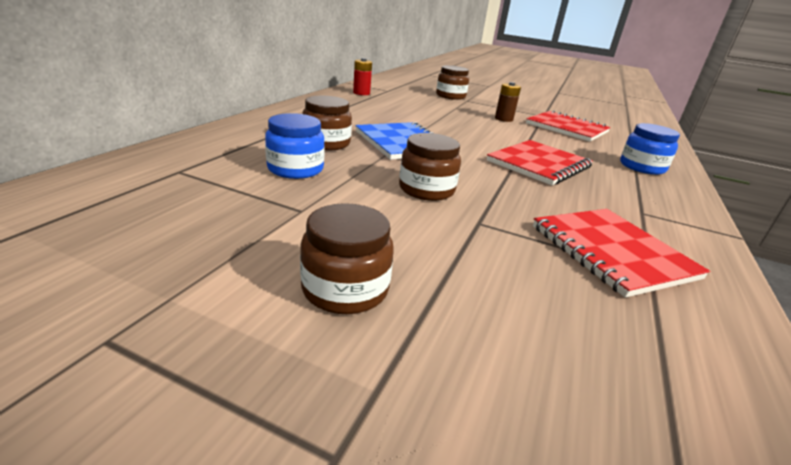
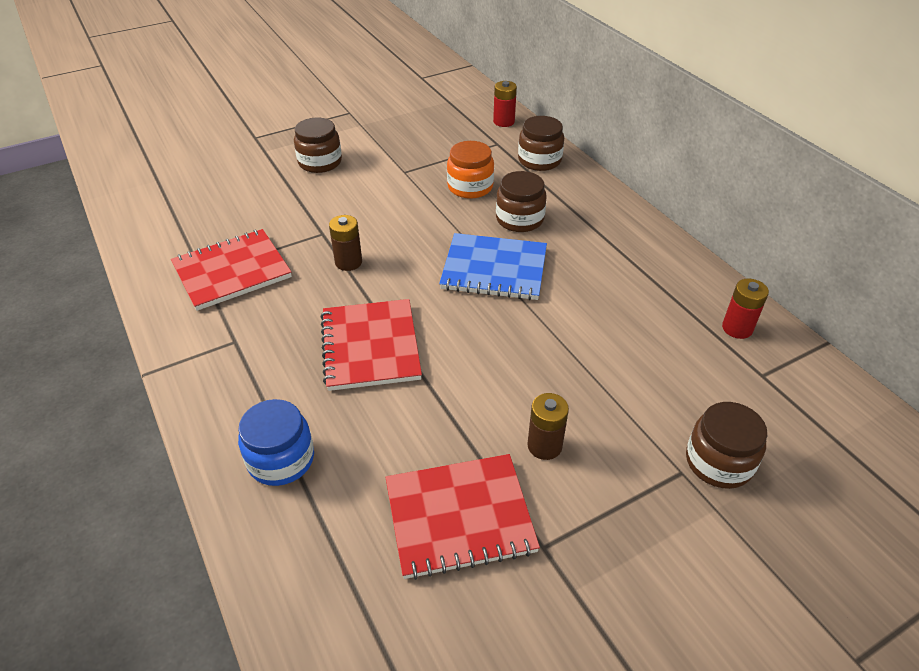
camera: 130 degrees right, 15 degrees up
blue jar [265,113,325,179] -> orange jar [447,141,494,199]
brown jar [399,133,461,201] -> brown jar moved to [518,116,564,171]
red notebook [533,209,710,298] -> red notebook turned 45 degrees counterclockwise [171,229,292,311]
none -> brown battery [329,215,362,271]
none -> red battery [493,81,517,127]

